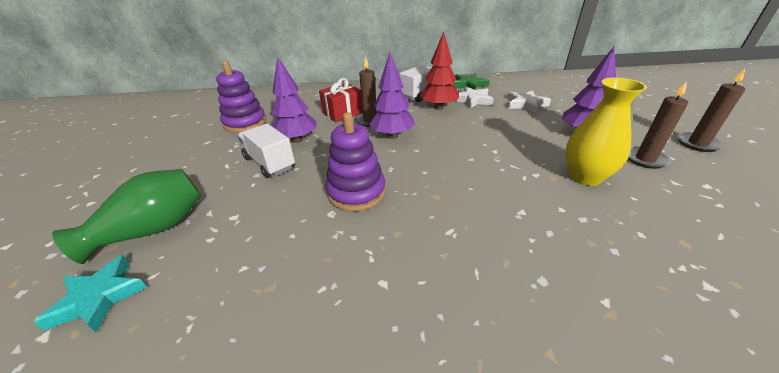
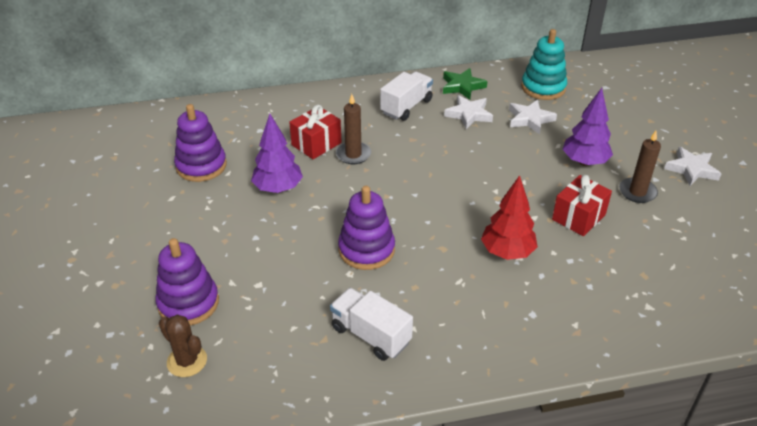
camera: 10 degrees left, 5 degrees up
turquoise star [33,255,147,332] -> brown cactus [159,315,207,377]
green vase [52,169,201,264] -> purple stacking toy [156,238,219,326]
white truck [237,124,295,178] -> white truck moved to [330,288,413,361]
purple tree [369,52,415,139] -> none
red tree [420,32,459,110] -> red tree moved to [481,175,538,260]
yellow vase [565,77,647,186] -> red gift [552,175,612,236]
brown candle [677,69,745,152] -> white star [664,147,721,186]
none -> turquoise stacking toy [521,29,567,100]

